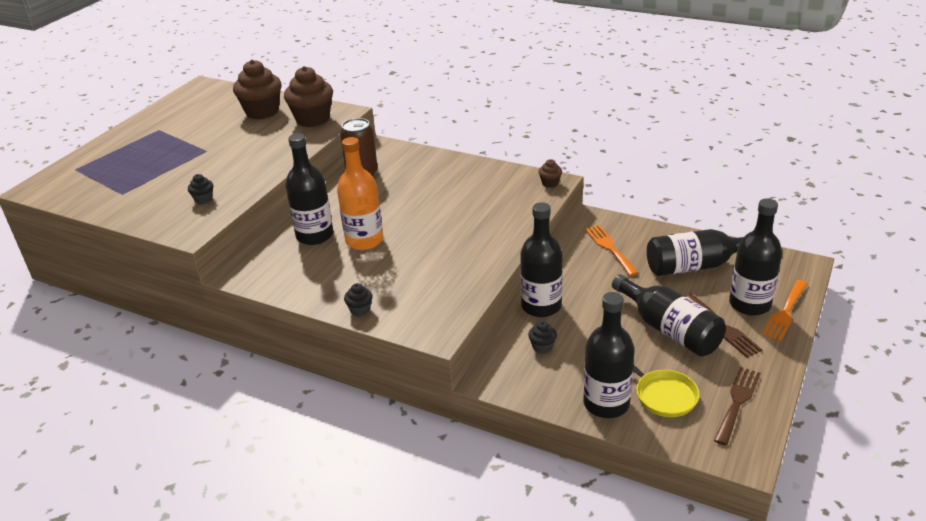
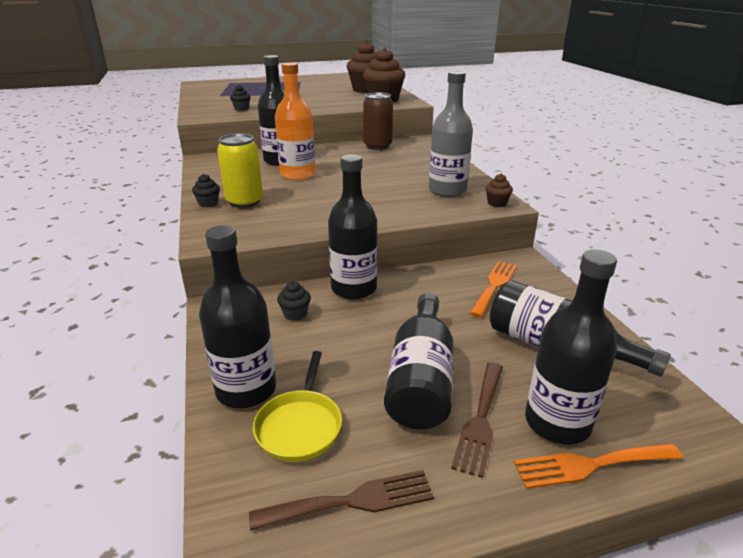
camera: 45 degrees right, 5 degrees down
none -> yellow can [217,134,263,208]
none -> grey bottle [429,71,473,197]

